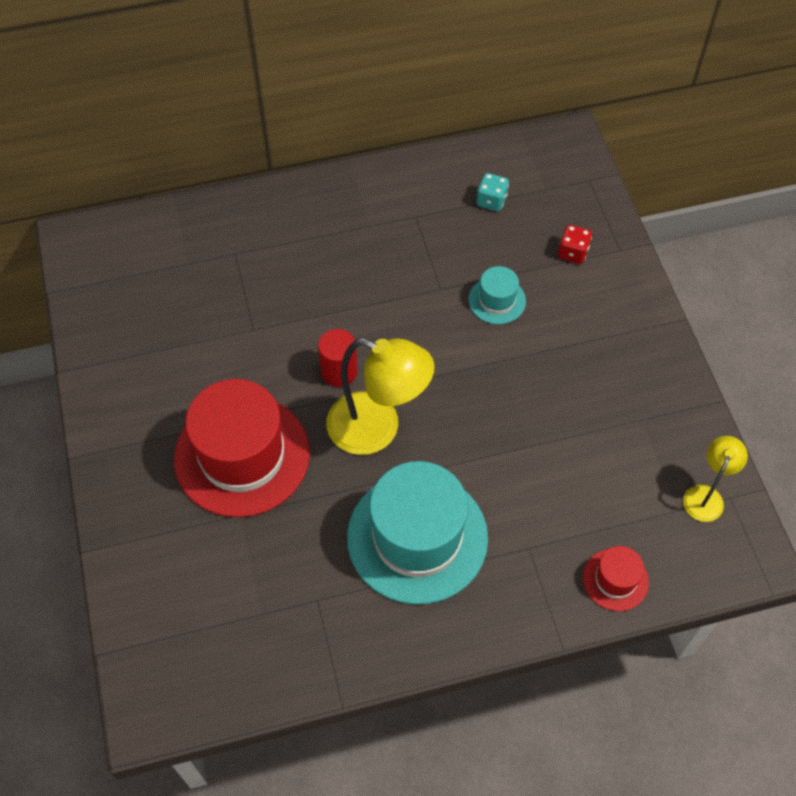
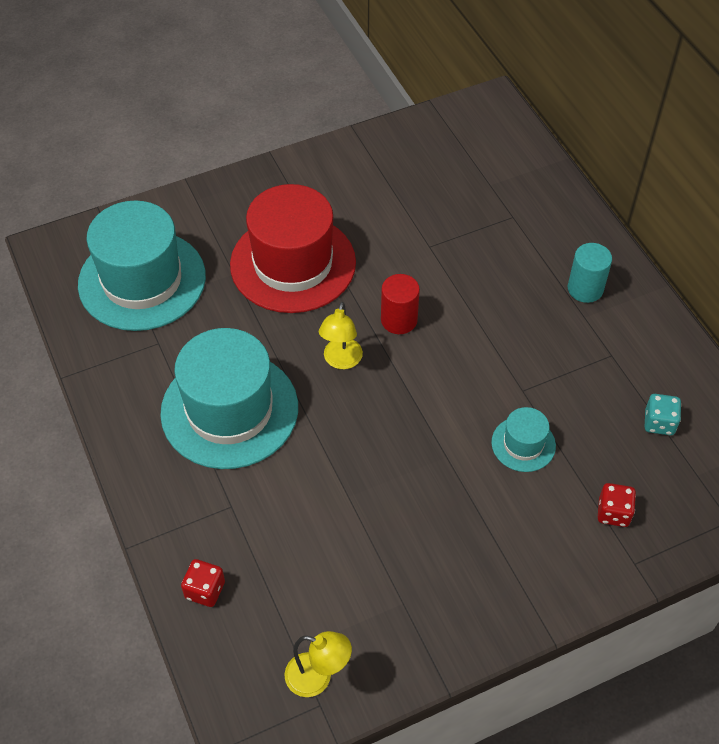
camera: 80 degrees right, 5 degrees down
yellow lamp [326,338,434,455] -> yellow lamp [319,302,363,369], size x0.54
red hat [583,546,649,611] -> red dice [181,559,225,607]
none -> turquoise hat [78,200,206,331]
none -> turquoise cylinder [568,243,612,303]

